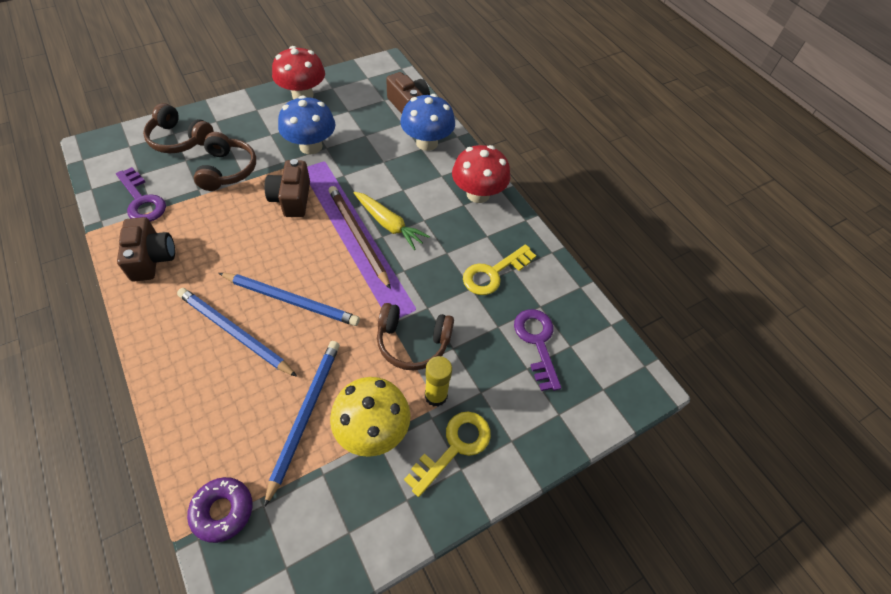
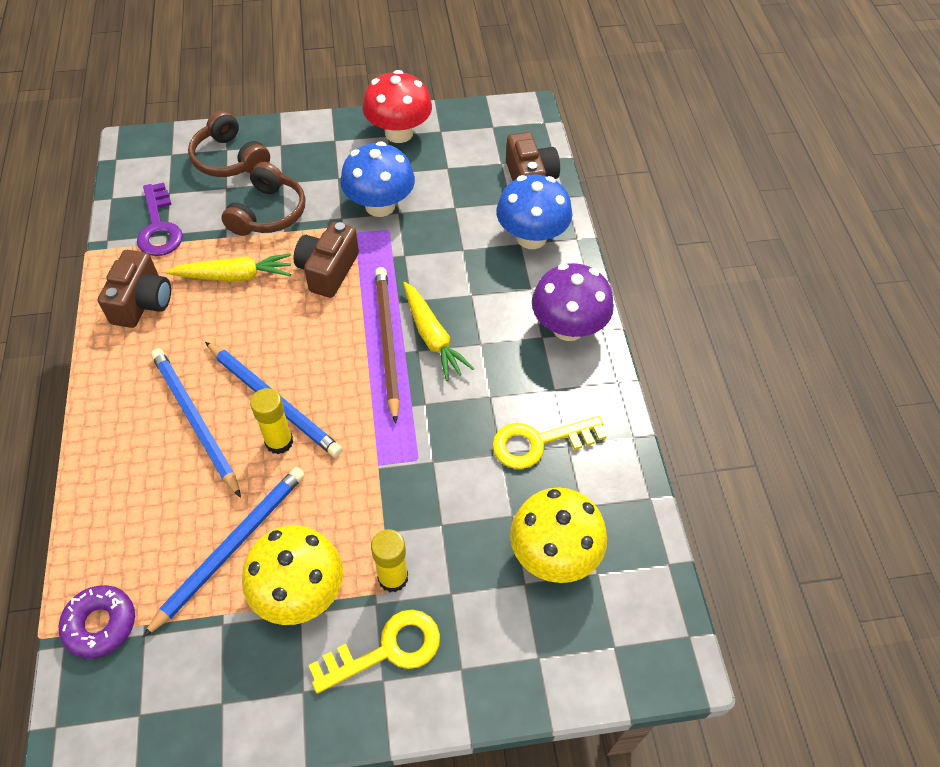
camera: 25 degrees right, 0 degrees up
brown headphones [377,303,454,370] -> none
red mushroom [452,145,510,203] -> purple mushroom [532,263,614,341]
purple key [514,309,561,391] -> yellow mushroom [510,488,607,583]
none -> yellow carrot [166,253,291,282]
none -> yellow glue stick [250,388,293,454]

